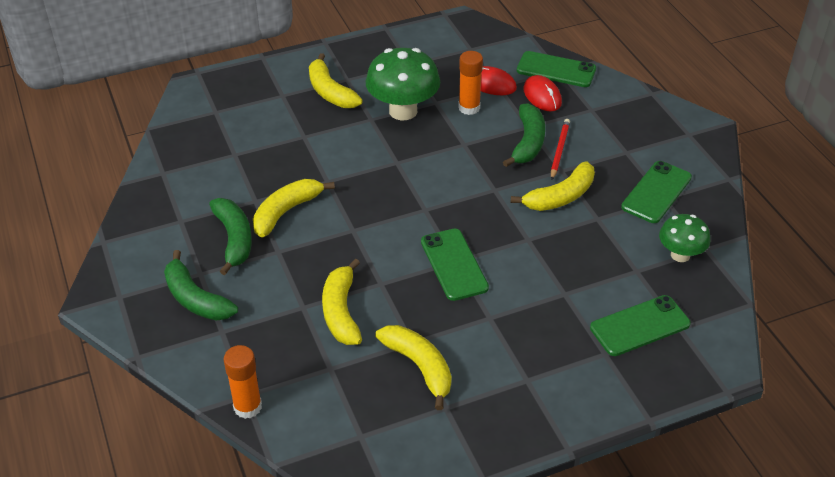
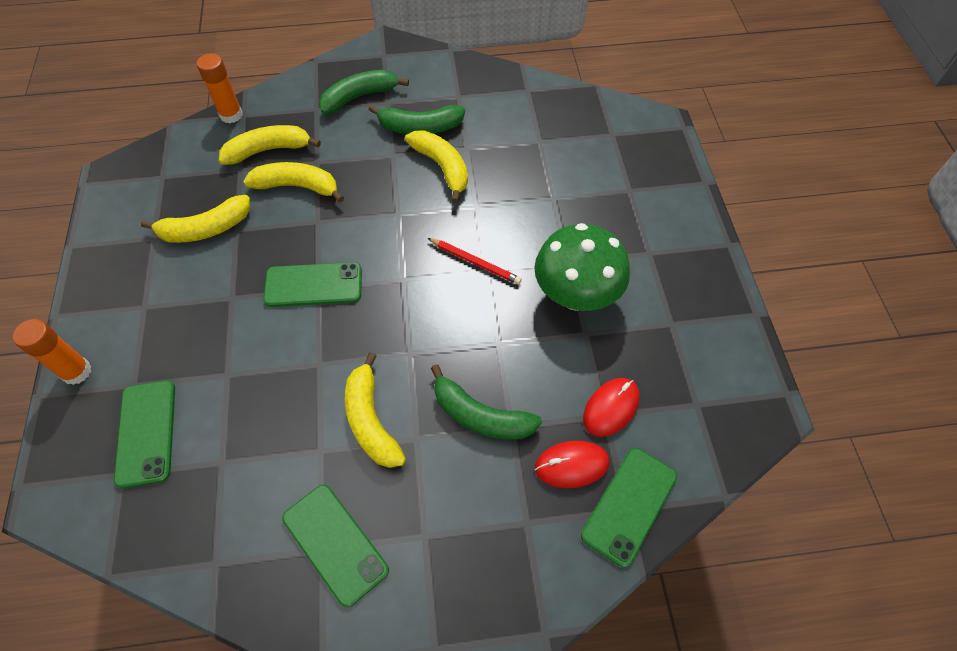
camera: 105 degrees right, 15 degrees up
yellow banana [309,53,363,108] -> yellow banana moved to [219,125,321,165]
orange glue stick [458,51,483,115] -> orange glue stick moved to [13,319,92,385]
red pencil [551,119,570,180] -> red pencil moved to [428,238,522,285]
green mushroom [659,214,711,262] -> none

